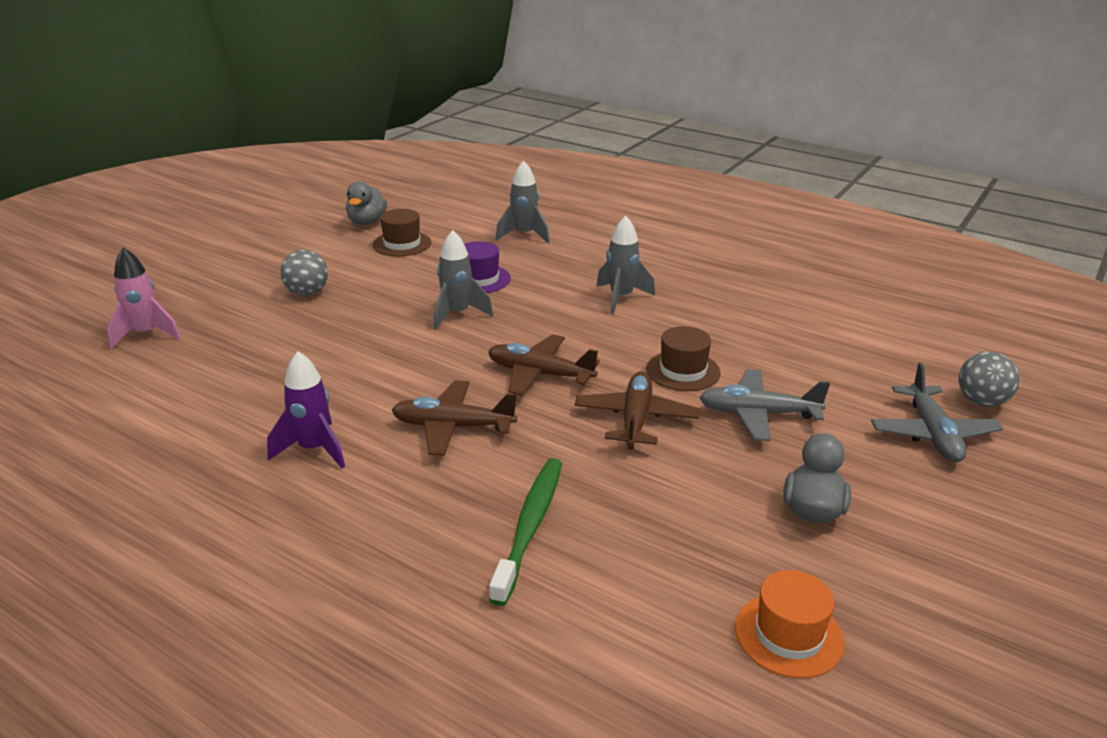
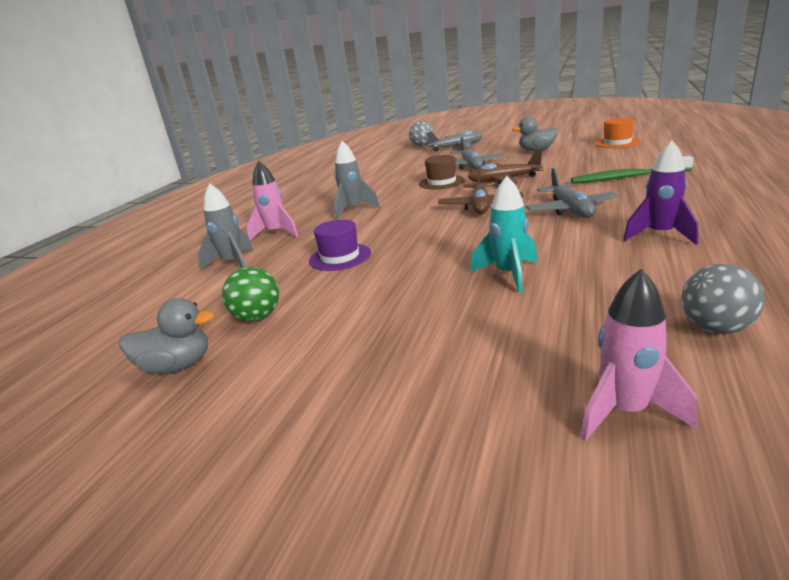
camera: 100 degrees left, 5 degrees down
grey ball [280,250,328,296] -> grey ball moved to [681,264,765,334]
brown hat [373,209,431,256] -> green ball [222,267,279,322]
brown plane [392,380,517,456] -> grey plane [526,168,618,218]
grey rocket [434,230,493,330] -> none
none -> pink rocket [246,161,298,240]
none -> turquoise rocket [471,176,538,293]

